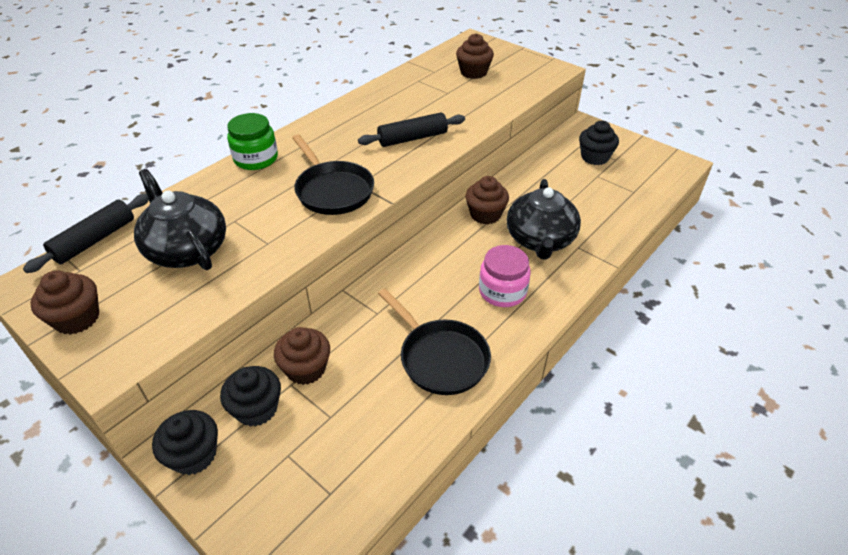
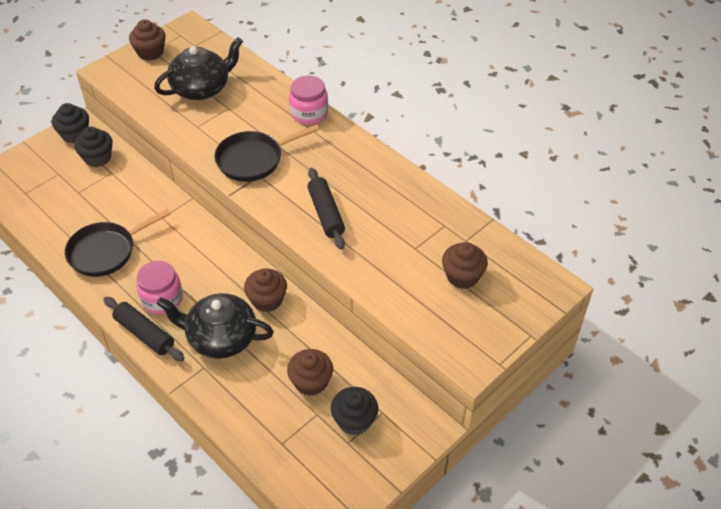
camera: 95 degrees right, 5 degrees up
black rolling pin [23,194,149,273] -> black rolling pin moved to [103,297,184,361]
green jar [227,113,278,170] -> pink jar [289,75,328,124]
brown cupcake [274,327,330,385] -> brown cupcake moved to [287,349,333,396]

